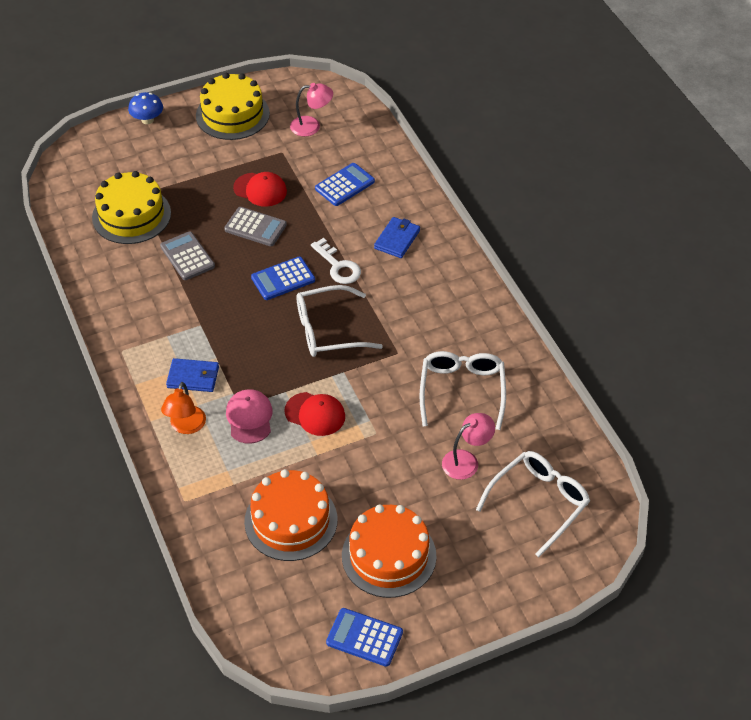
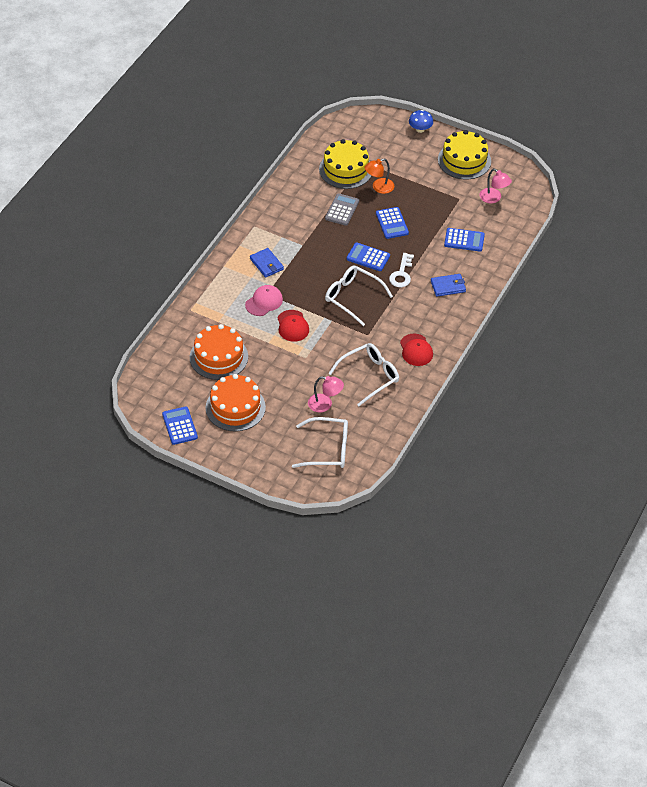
camera: 50 degrees right, 0 degrees up
orange lamp [161,382,206,434] -> orange lamp moved to [365,158,394,194]
grey calculator [224,207,287,246] -> blue calculator [376,207,409,239]
red cap [233,172,287,207] -> red cap moved to [400,334,433,366]

